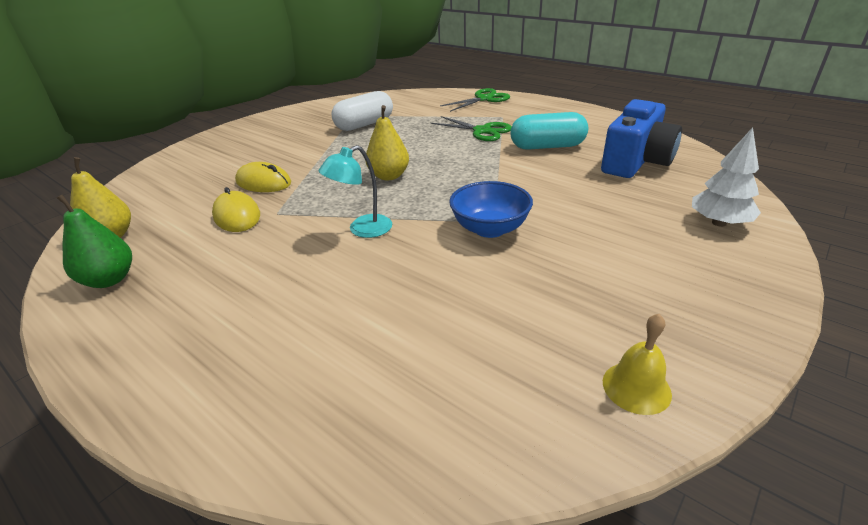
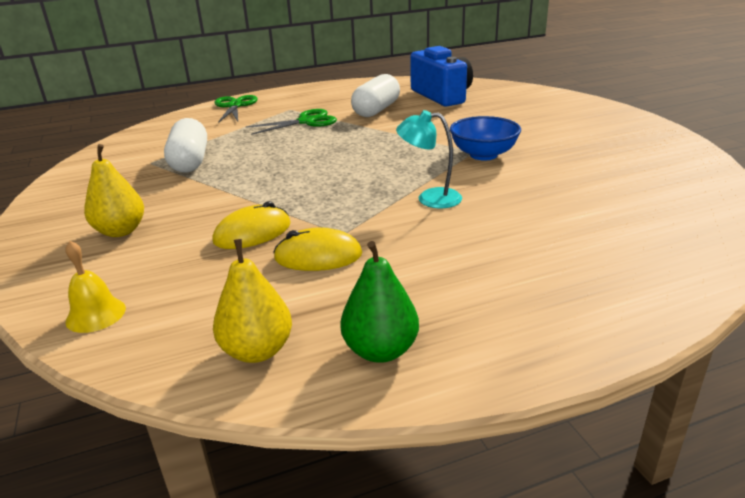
camera: 60 degrees left, 5 degrees down
turquoise lamp [318,145,392,238] -> turquoise lamp turned 105 degrees clockwise [396,110,462,208]
yellow pear [365,105,409,180] -> yellow pear moved to [84,144,144,237]
turquoise capsule [511,112,588,150] -> white capsule [351,74,400,117]
yellow bell [603,314,672,415] -> yellow bell moved to [65,241,126,333]
white tree [692,127,761,227] -> none

